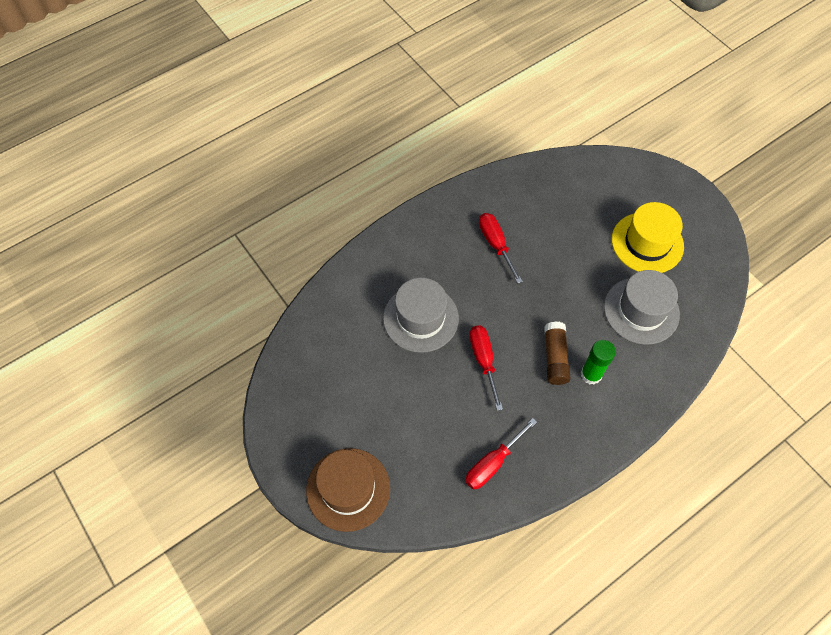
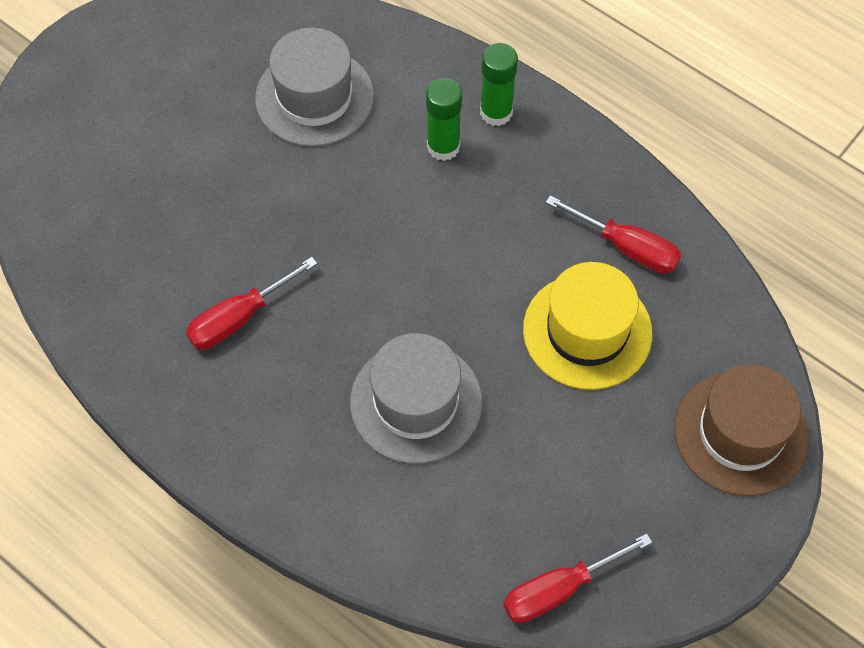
camera: 105 degrees left, 0 degrees up
red screwdriver [469,325,503,411] -> red screwdriver moved to [503,534,652,623]
brown glue stick [544,321,571,385] -> none
yellow hat [612,202,684,273] -> yellow hat moved to [523,262,652,390]
none -> green glue stick [480,43,518,126]

